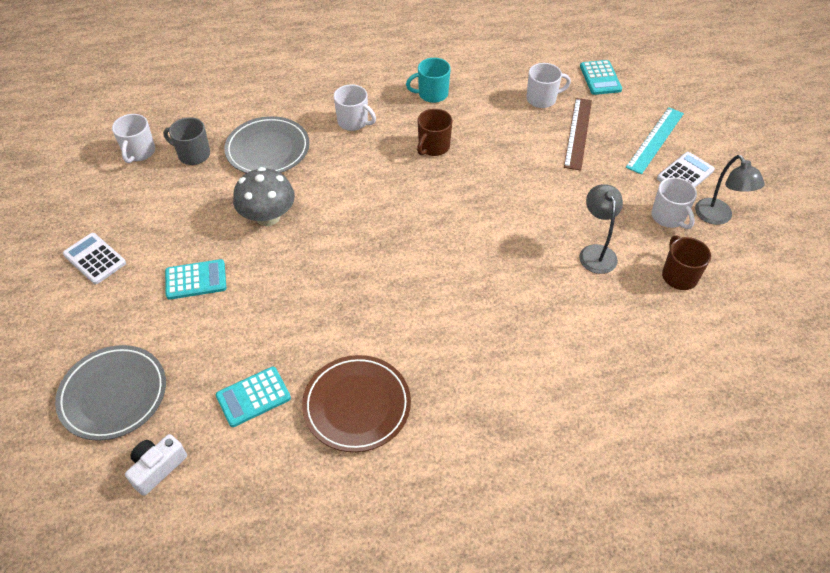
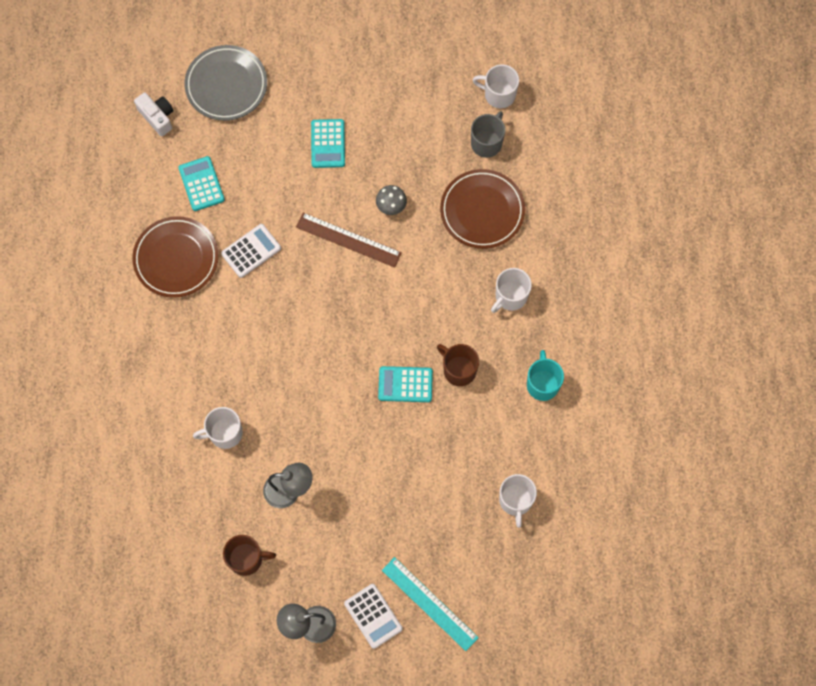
camera: 100 degrees right, 20 degrees up
white calculator [63,233,126,284] -> white calculator moved to [221,224,281,278]
grey plate [224,116,310,173] -> brown plate [440,169,525,249]
grey mushroom [233,167,295,226] -> grey mushroom [376,185,407,215], size x0.55
brown ruler [564,98,592,171] -> brown ruler moved to [296,213,402,267]
turquoise calculator [580,60,622,95] -> turquoise calculator moved to [378,366,433,402]
white mug [651,177,697,229] -> white mug moved to [193,407,243,449]

